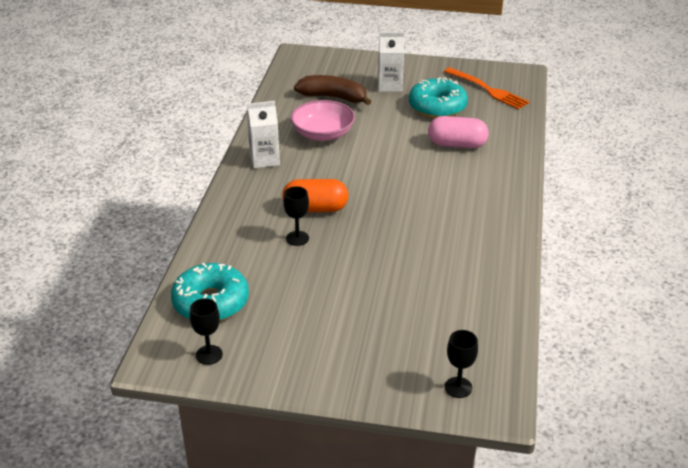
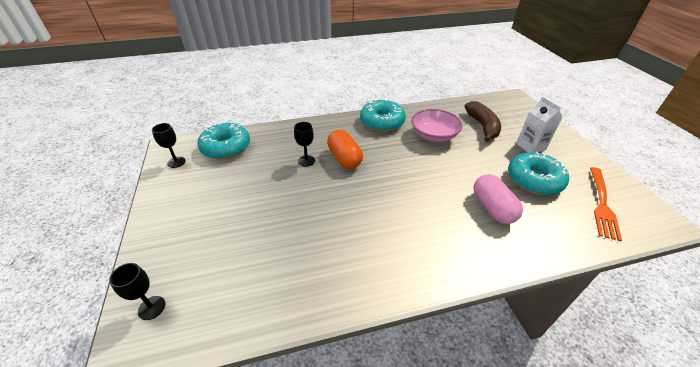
camera: 65 degrees right, 5 degrees up
white carton [247,101,280,168] -> turquoise donut [360,99,406,132]

